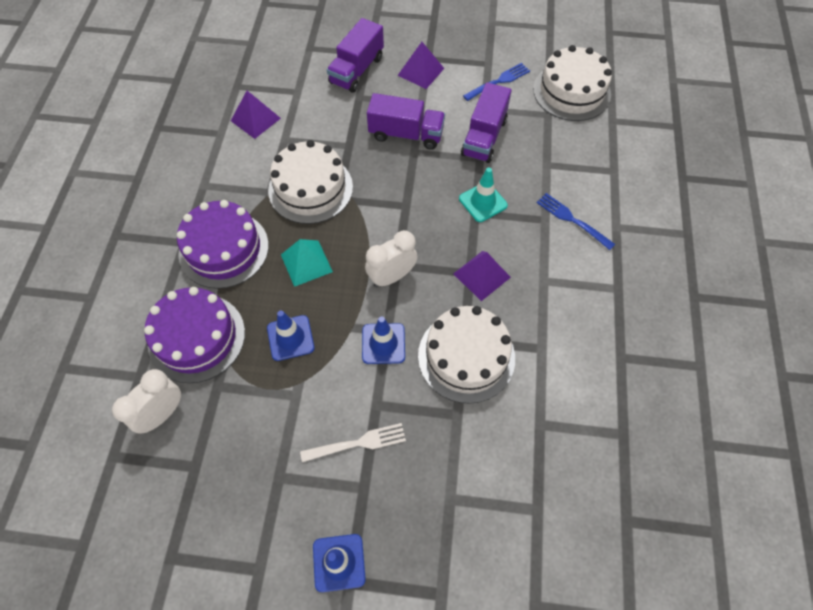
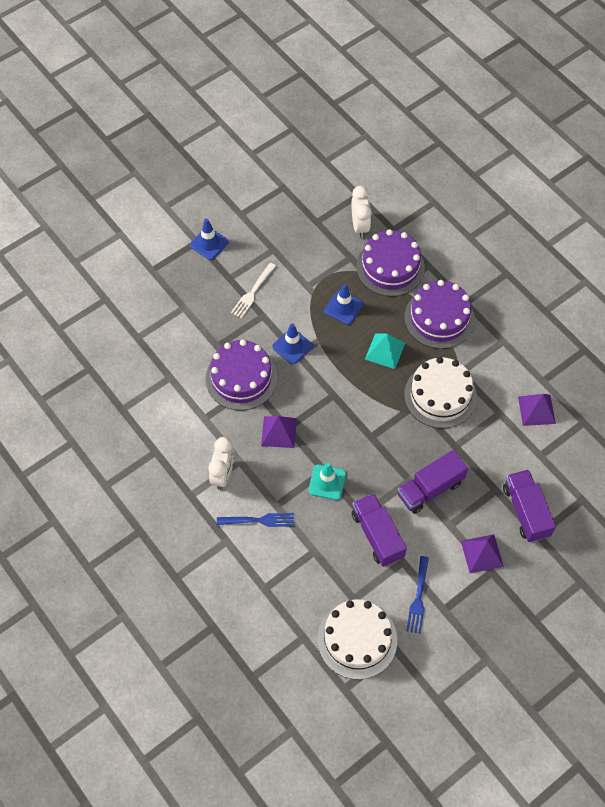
camera: 135 degrees right, 0 degrees up
white clock [365,230,417,287] -> white clock moved to [208,437,234,490]
white cake [418,306,515,404] -> purple cake [206,340,278,410]

